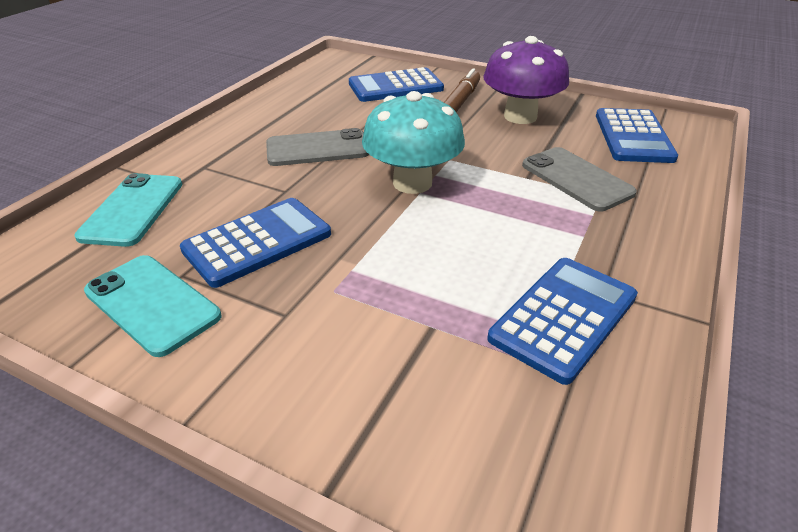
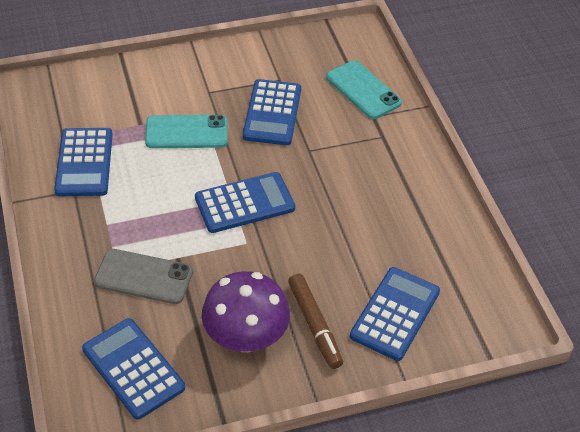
camera: 135 degrees right, 10 degrees up
turquoise phone [84,255,221,357] -> turquoise phone moved to [145,115,228,148]
grey phone [266,128,369,166] -> none
turquoise mushroom [362,91,465,194] -> blue calculator [195,172,295,233]

